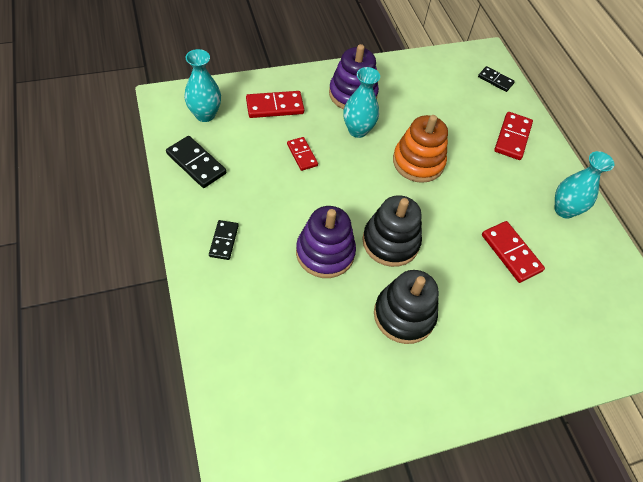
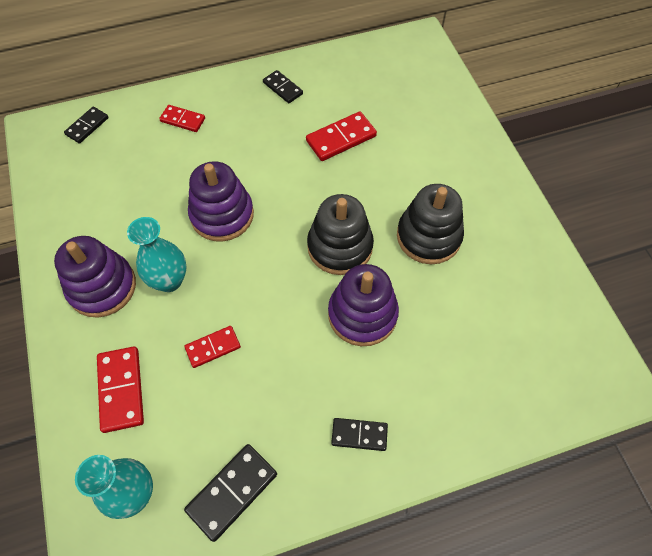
camera: 85 degrees left, 5 degrees up
orange stacking toy [393,115,448,183] -> purple stacking toy [188,161,254,242]
red domino [494,112,533,160] -> red domino [159,105,205,132], size x0.65
turquoise vase [555,151,614,219] -> black domino [263,70,303,103]

